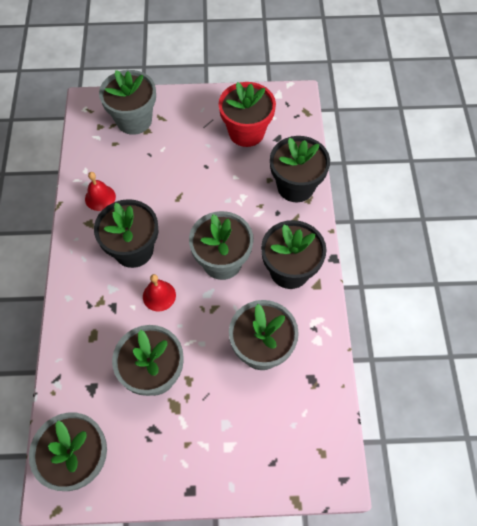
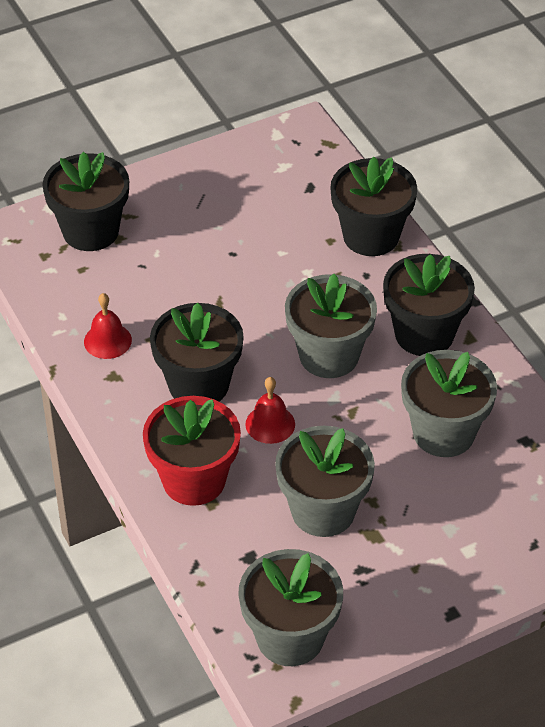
camera: 25 degrees left, 15 degrees down
grey flower pot [99,70,156,135] -> black flower pot [42,152,129,251]
red flower pot [219,82,276,147] -> red flower pot moved to [143,396,241,506]

